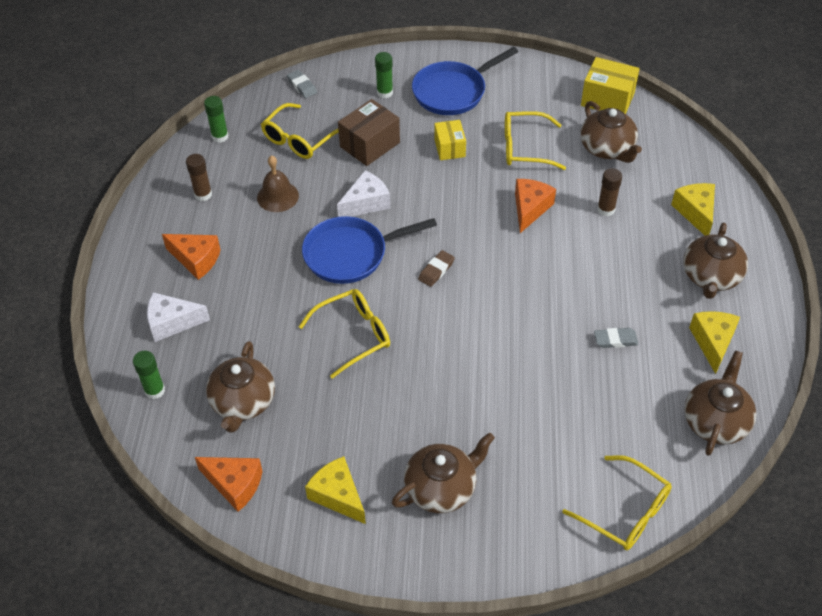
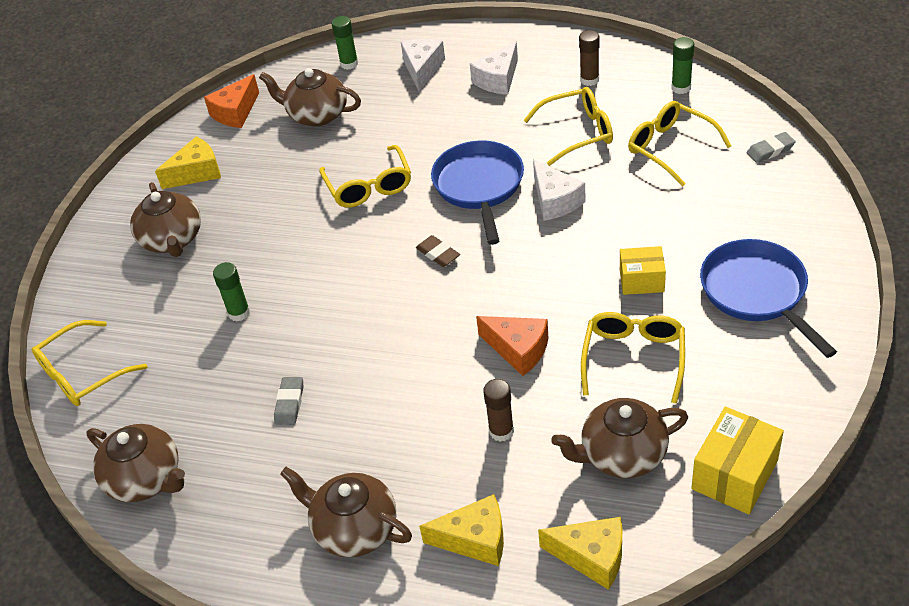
camera: 105 degrees right, 5 degrees down
orange cheese [162,234,220,280] -> white cheese [470,41,518,95]
brown bell [257,155,299,212] -> yellow glasses [524,87,613,166]
brown box [338,99,400,166] -> none
green glue stick [375,52,393,98] -> green glue stick moved to [213,262,250,321]
yellow cheese [689,311,740,374] -> yellow cheese moved to [538,517,622,590]

